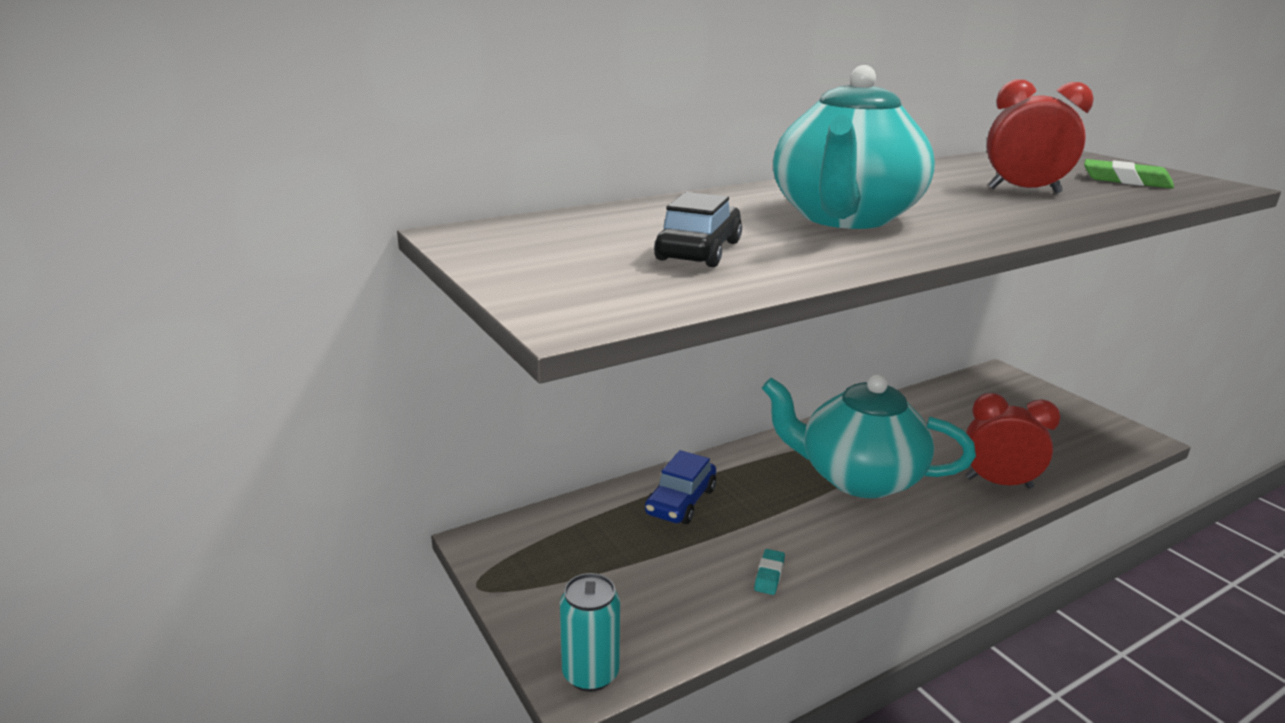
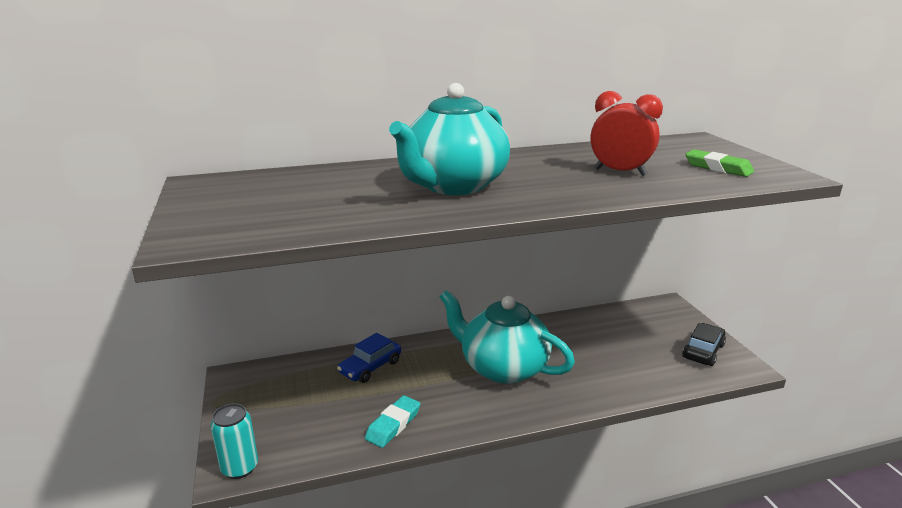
camera: 15 degrees right, 0 degrees up
black car [654,192,742,267] -> black car moved to [682,323,726,366]
turquoise eraser [754,549,785,595] -> turquoise eraser [365,395,420,448], size x1.67
red clock [966,393,1060,489] -> none

